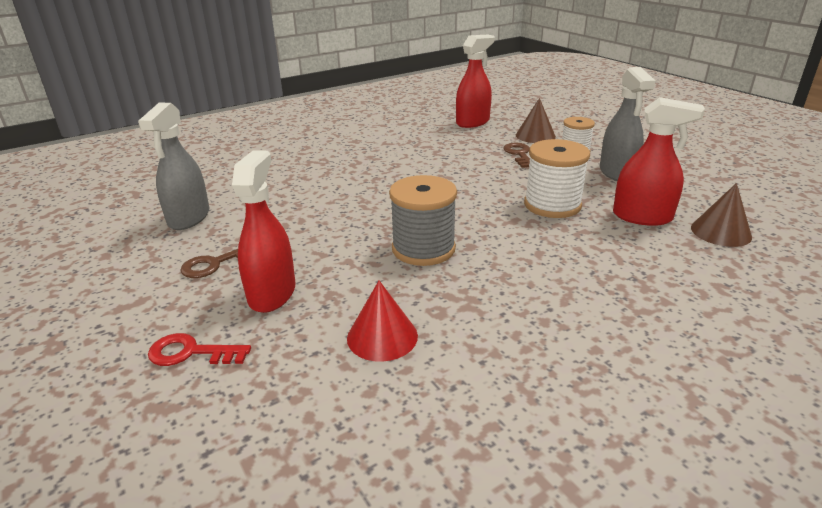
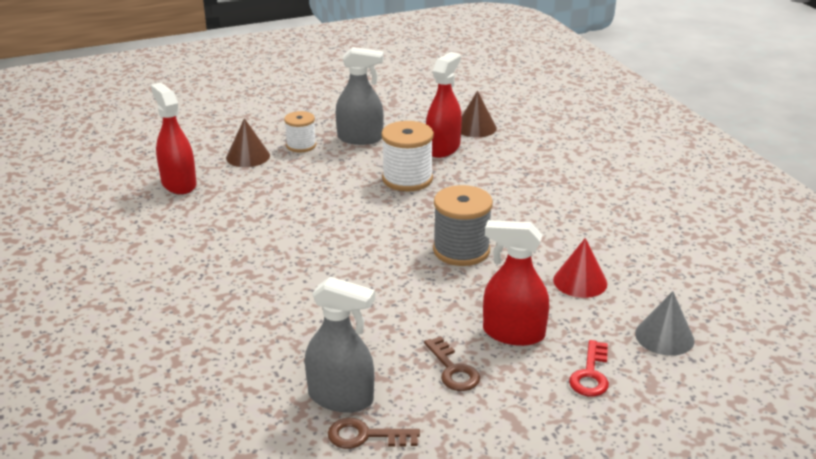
camera: 80 degrees left, 0 degrees up
brown key [503,143,530,168] -> brown key moved to [328,418,420,449]
none -> grey cone [635,291,694,356]

